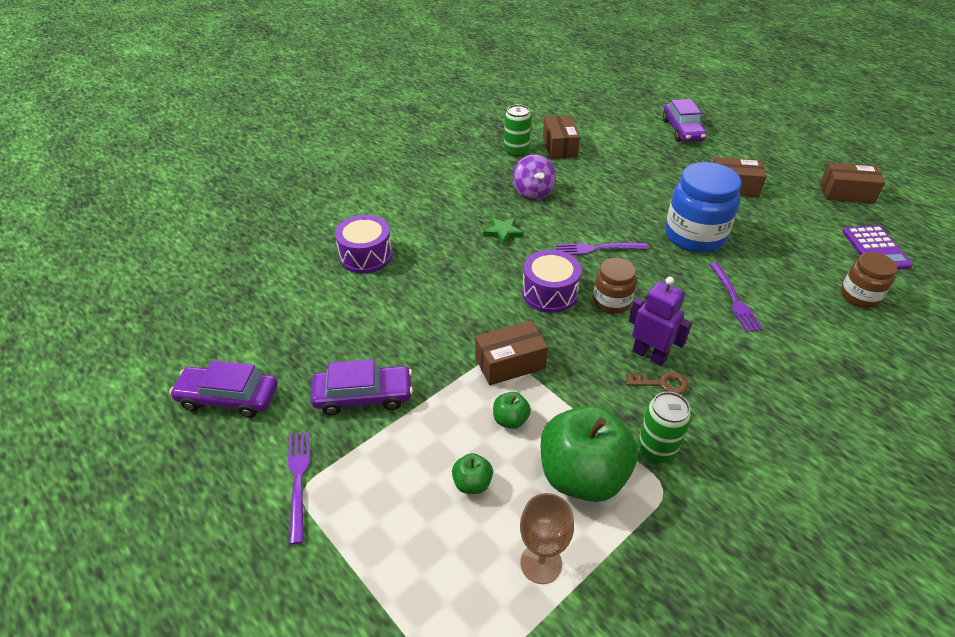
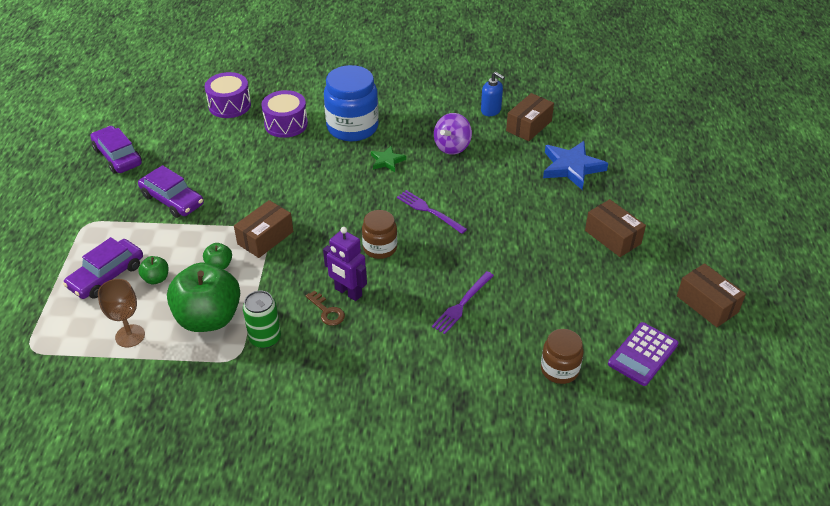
camera: 45 degrees right, 0 degrees up
purple fork [288,431,310,545] -> none
brown box [475,321,548,385] -> brown box turned 75 degrees counterclockwise [234,200,293,258]
green can [504,105,531,157] -> blue soap dispenser [481,72,505,116]
purple drum [522,250,581,313] -> purple drum moved to [205,72,251,118]
purple robot [629,277,692,366] -> purple robot turned 135 degrees clockwise [323,227,367,301]
purple car [663,99,707,142] -> purple car moved to [63,237,143,299]
blue jar [665,162,742,253] -> blue jar moved to [324,65,379,141]
none -> blue star [543,141,608,190]

